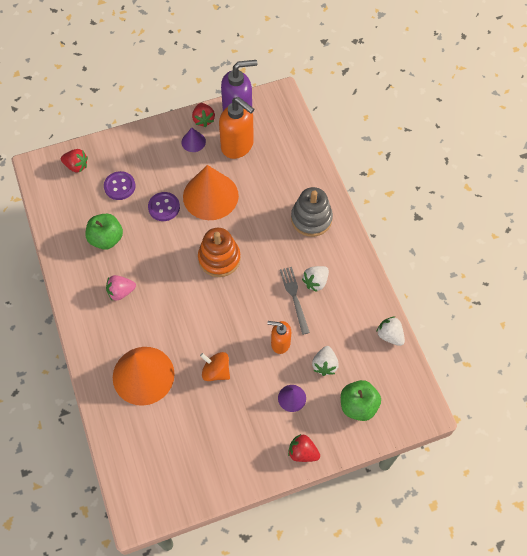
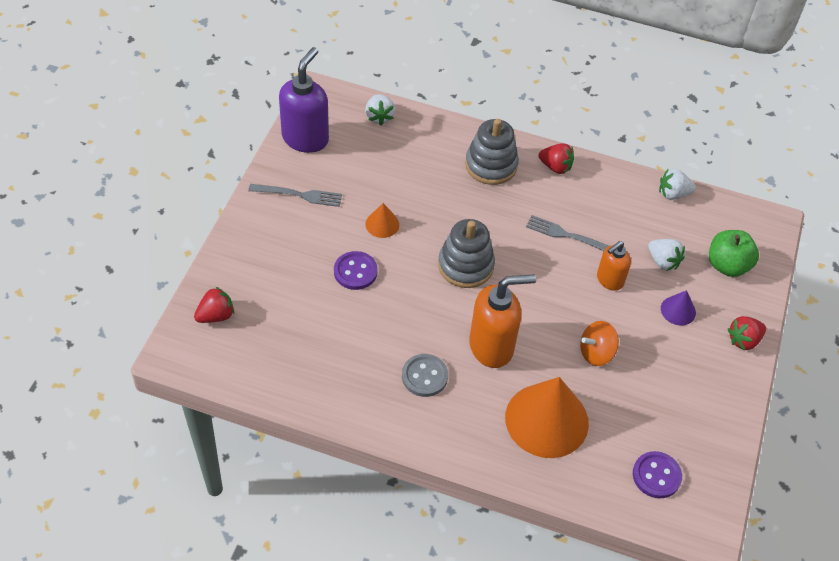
camera: 55 degrees left, 10 degrees down
green apple [85,214,123,250] -> none
purple button [104,171,135,200] -> purple button moved to [633,451,682,498]
pink strawberry [106,275,136,301] -> grey button [402,354,448,397]
purple cone [182,128,206,152] -> grey fork [248,184,342,207]
orange cone [183,165,239,220] -> orange cone [365,203,399,238], size x0.45
red strawberry [192,103,215,127] -> red strawberry moved to [539,143,574,174]
orange stacking toy [198,228,241,277] -> grey stacking toy [438,219,495,288]
orange soap dispenser [219,97,254,159] -> orange soap dispenser moved to [469,274,536,368]
white strawberry [302,266,329,292] -> white strawberry moved to [365,94,395,125]

